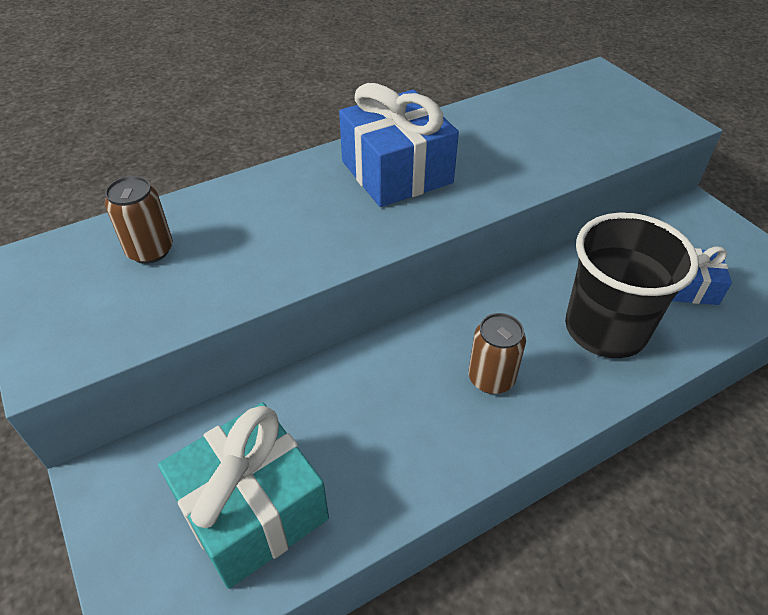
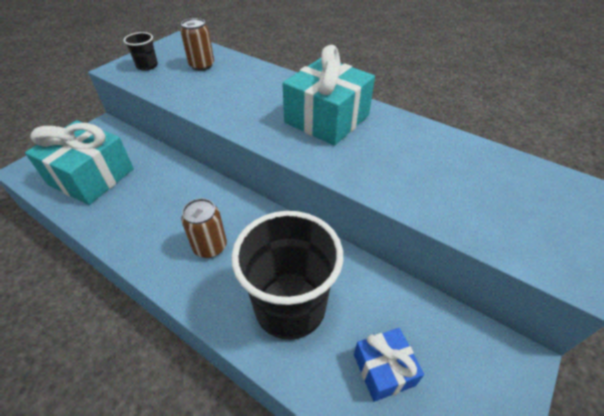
camera: 65 degrees right, 0 degrees up
blue gift [339,83,459,207] -> turquoise gift [283,45,375,146]
none -> black cup [123,32,158,71]

